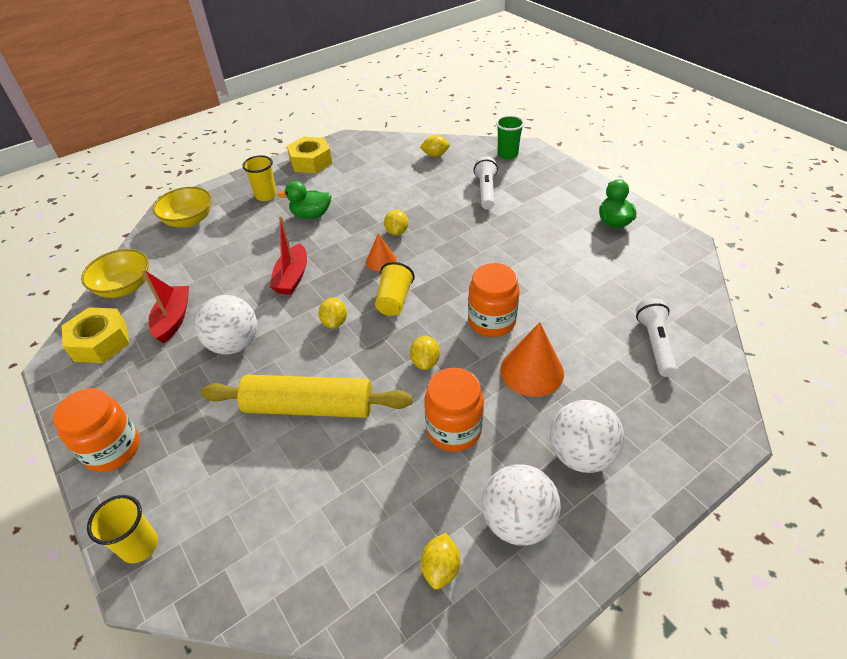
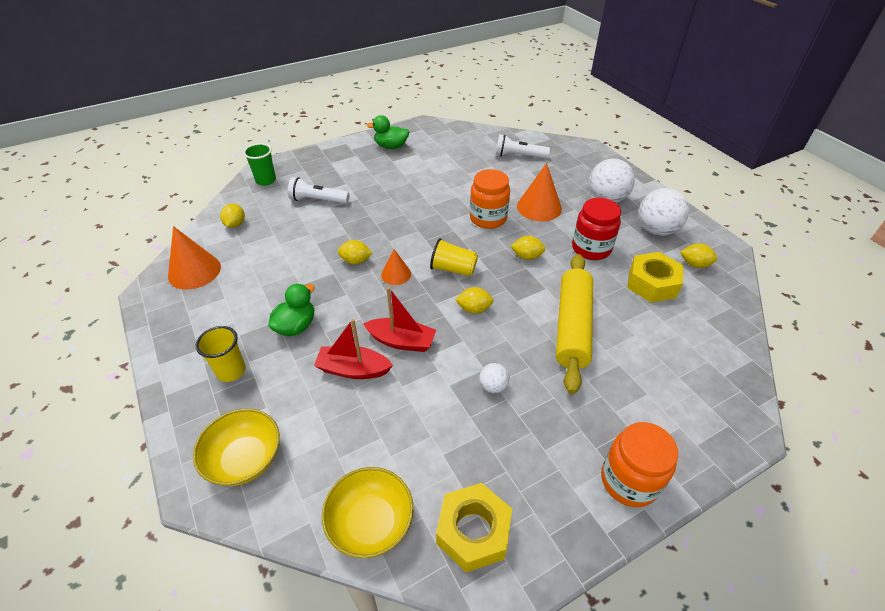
camera: 85 degrees left, 0 degrees up
yellow cup [87,495,158,564] -> none
red boat [142,269,189,343] -> red boat moved to [314,319,393,379]
white ball [195,295,257,355] -> white ball [479,363,510,393], size x0.49
green duck [278,181,331,219] -> green duck turned 150 degrees counterclockwise [268,284,315,336]
yellow nut [287,137,332,173] -> yellow nut moved to [627,252,683,303]
orange jar [424,368,484,452] -> red jar [572,198,621,260]
none -> orange cone [168,226,221,290]

